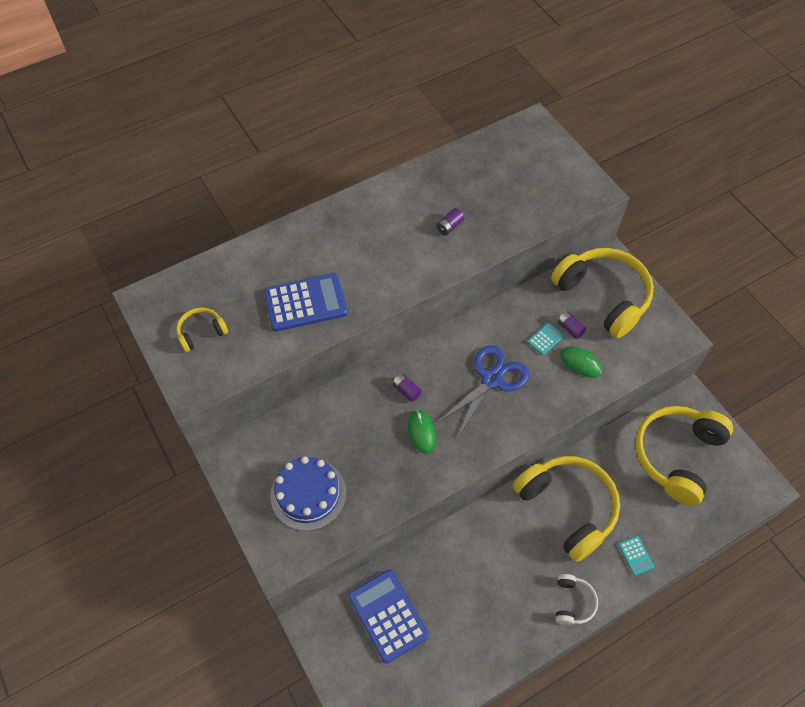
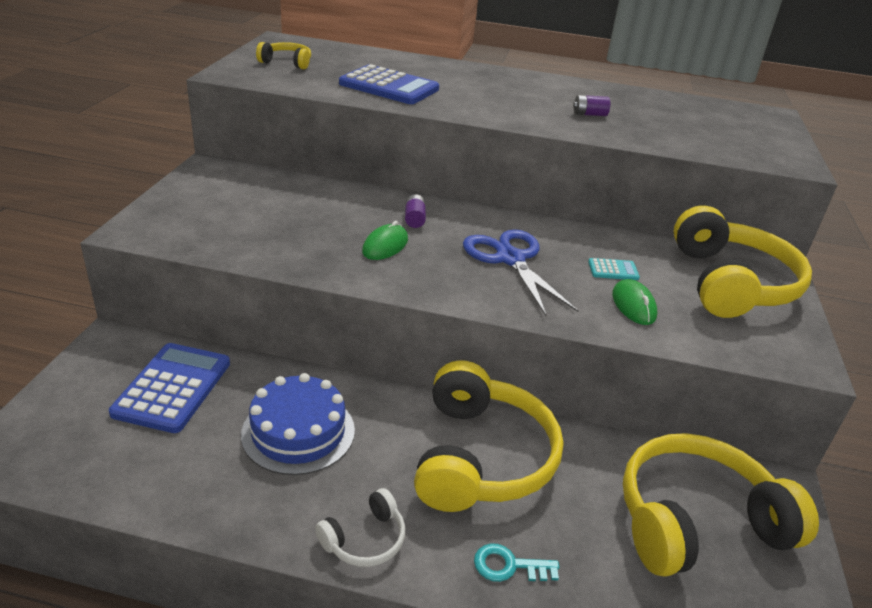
camera: 40 degrees right, 25 degrees down
blue cake [270,456,346,531] -> blue cake moved to [241,373,355,475]
blue scissors [438,345,529,437] -> blue scissors turned 105 degrees counterclockwise [463,229,579,316]
purple battery [557,312,586,339] -> none
turquoise calculator [618,536,654,575] -> turquoise key [474,543,559,582]

